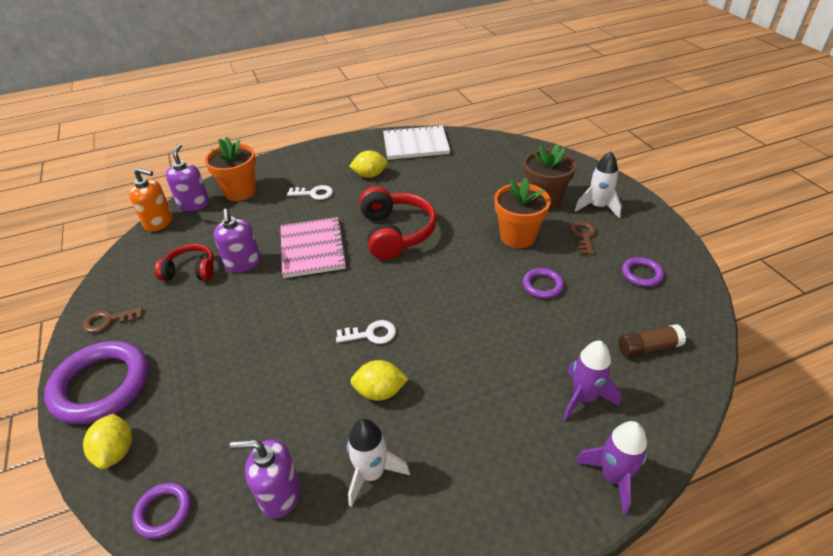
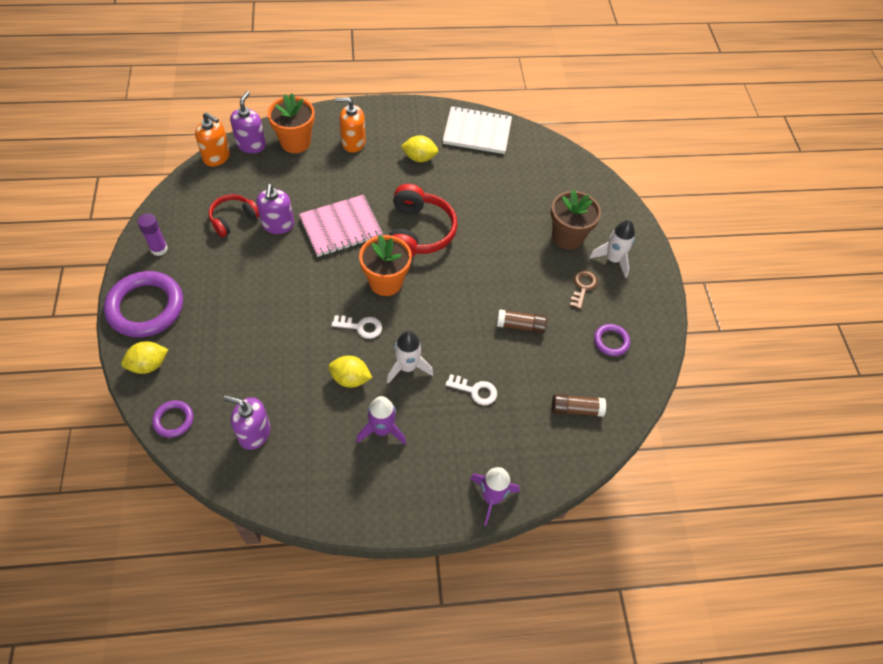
camera: 10 degrees right, 15 degrees up
brown key [82,307,143,333] -> purple glue stick [137,213,168,256]
yellow lemon [83,414,132,469] -> yellow lemon turned 60 degrees clockwise [121,341,168,374]
red headphones [155,244,214,281] -> red headphones turned 60 degrees counterclockwise [208,194,259,237]
pink notebook [280,217,347,278] -> pink notebook turned 60 degrees clockwise [299,195,383,257]
white key [287,185,333,200] -> white key moved to [445,374,497,405]
white rocket [347,419,410,507] -> white rocket moved to [387,331,433,384]
orange flower pot [494,178,551,248] -> orange flower pot moved to [359,235,412,296]
purple ring [523,268,564,299] -> brown glue stick [497,309,547,333]
purple rocket [563,341,621,421] -> purple rocket moved to [356,396,406,445]
none -> orange soap dispenser [335,97,365,153]

